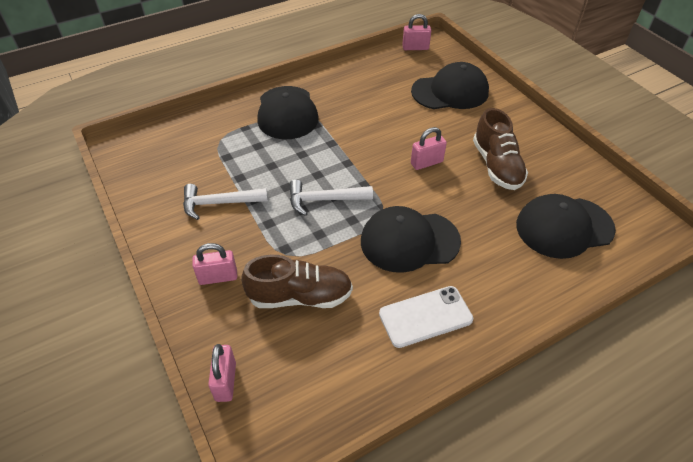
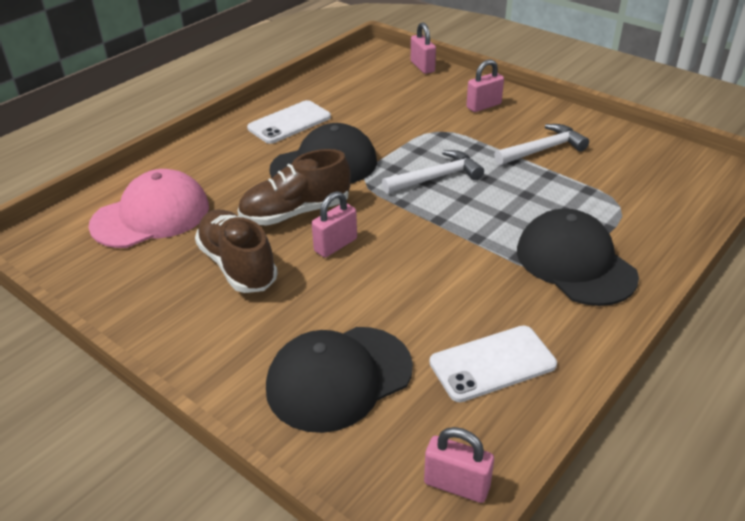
camera: 160 degrees right, 10 degrees down
brown shoe [241,255,353,308] -> brown shoe moved to [238,149,351,226]
pink padlock [402,14,431,50] -> pink padlock turned 45 degrees clockwise [424,427,494,503]
black cap [516,194,616,259] -> pink cap [88,169,209,248]
none -> white phone [429,326,557,402]

